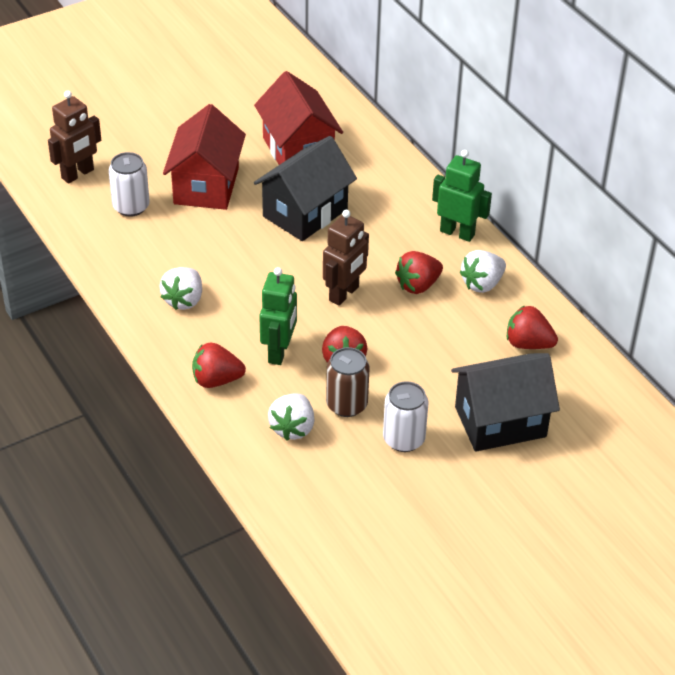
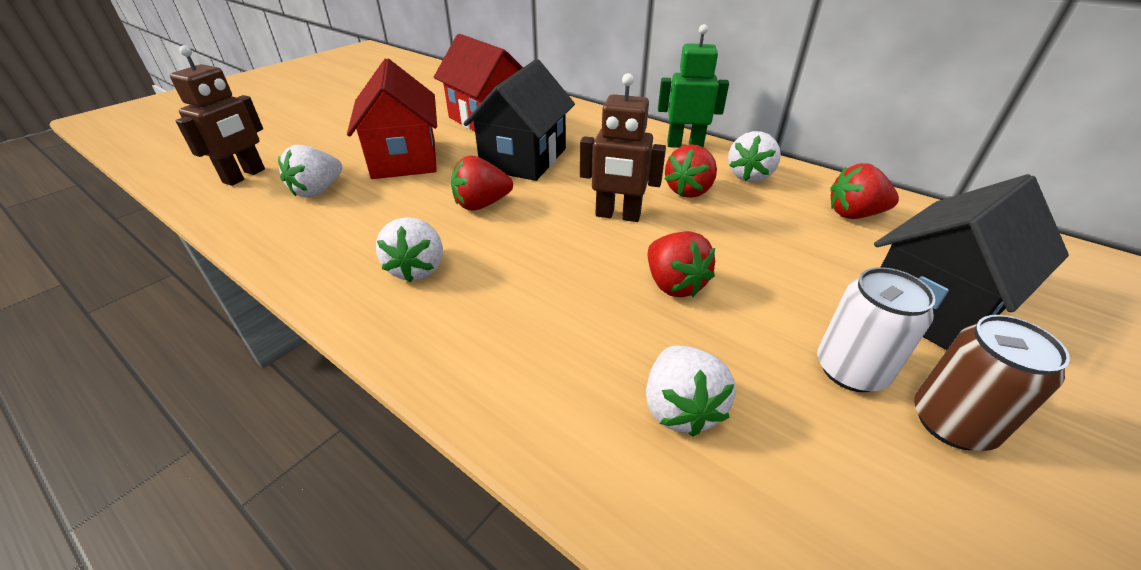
camera: 20 degrees left, 5 degrees down
white can [109,152,150,217] -> white strawberry [278,145,343,198]
red strawberry [192,342,246,388] -> red strawberry moved to [451,155,513,210]
green robot [259,267,297,365] -> none
brown robot [323,210,369,306] -> brown robot turned 90 degrees clockwise [580,73,666,222]
brown can [326,347,370,417] -> brown can moved to [914,315,1070,451]

